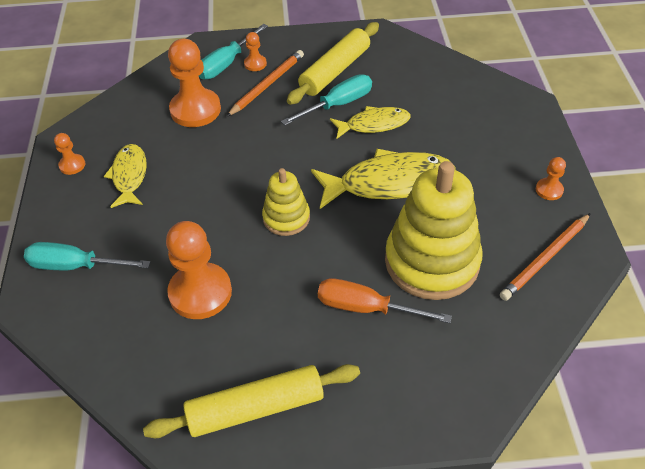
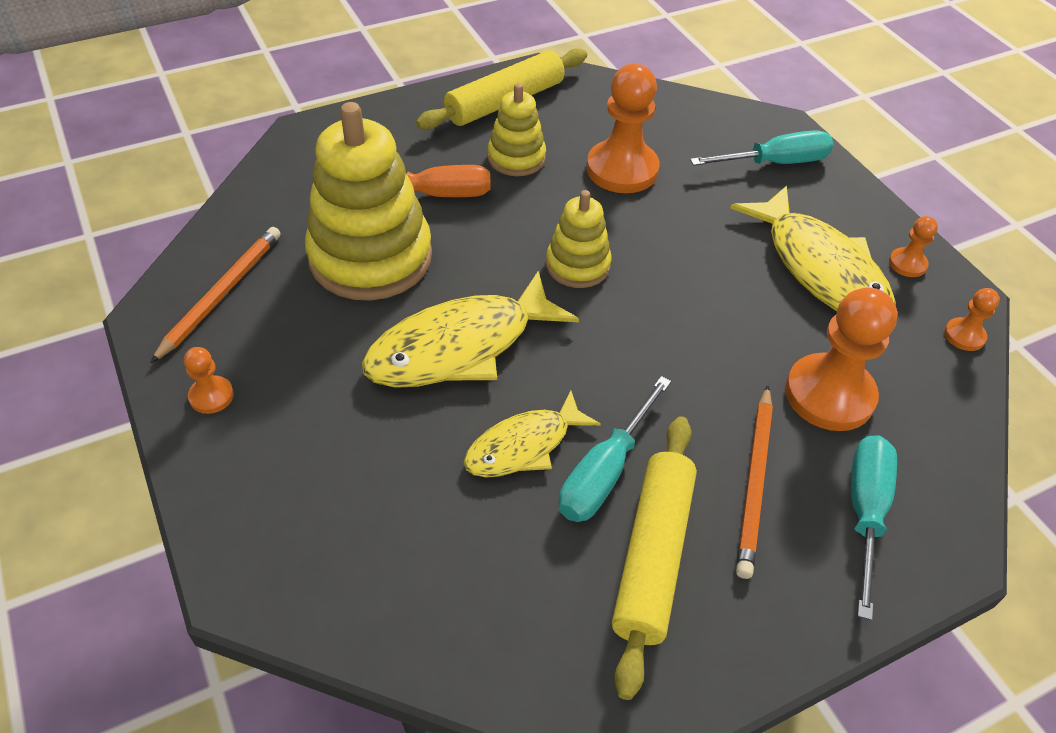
camera: 155 degrees right, 0 degrees up
yellow fish [104,144,147,208] -> yellow fish [730,185,896,311], size x1.65
orange pawn [244,32,267,71] -> orange pawn moved to [944,288,1000,351]
none -> yellow stacking toy [487,83,546,176]

